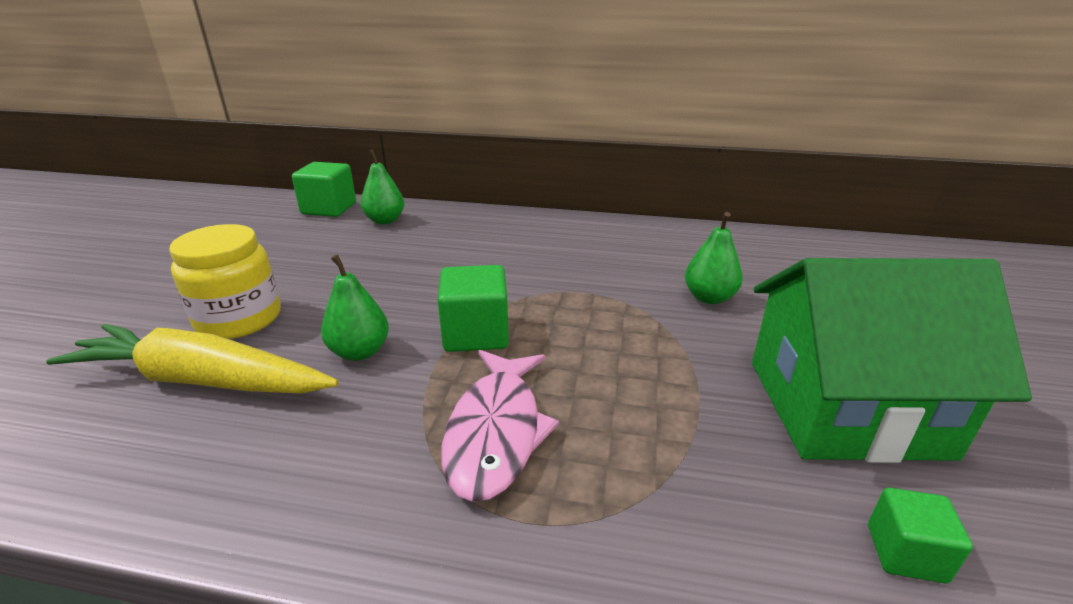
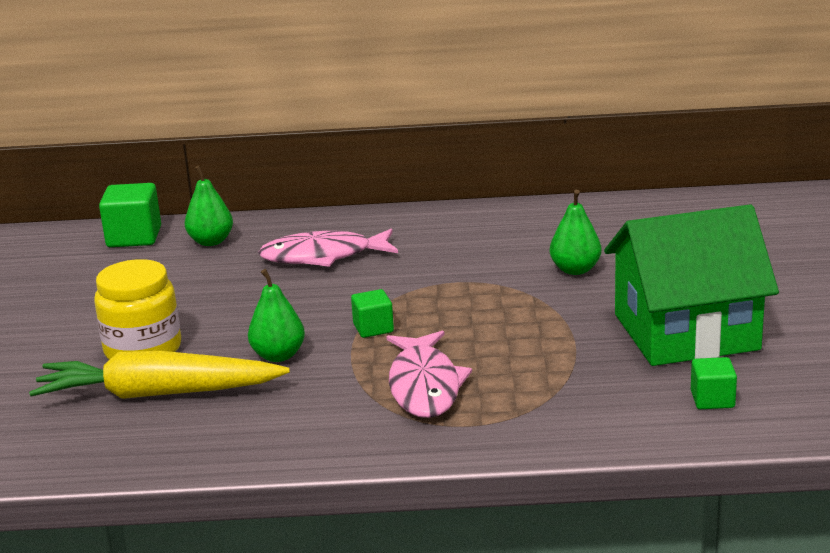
camera: 10 degrees left, 5 degrees down
green cube [438,265,509,352] -> green cube [351,289,394,338], size x0.60
none -> pink fish [258,229,398,267]

